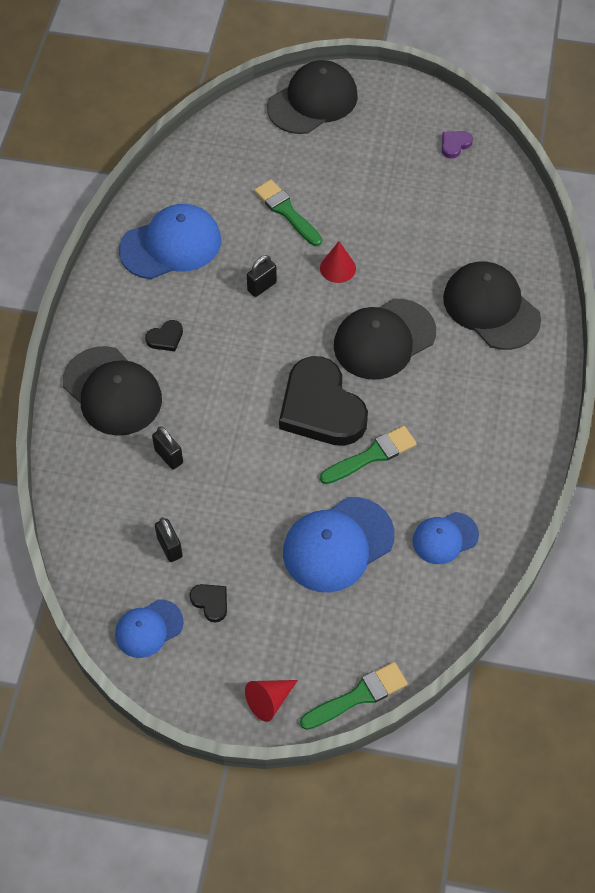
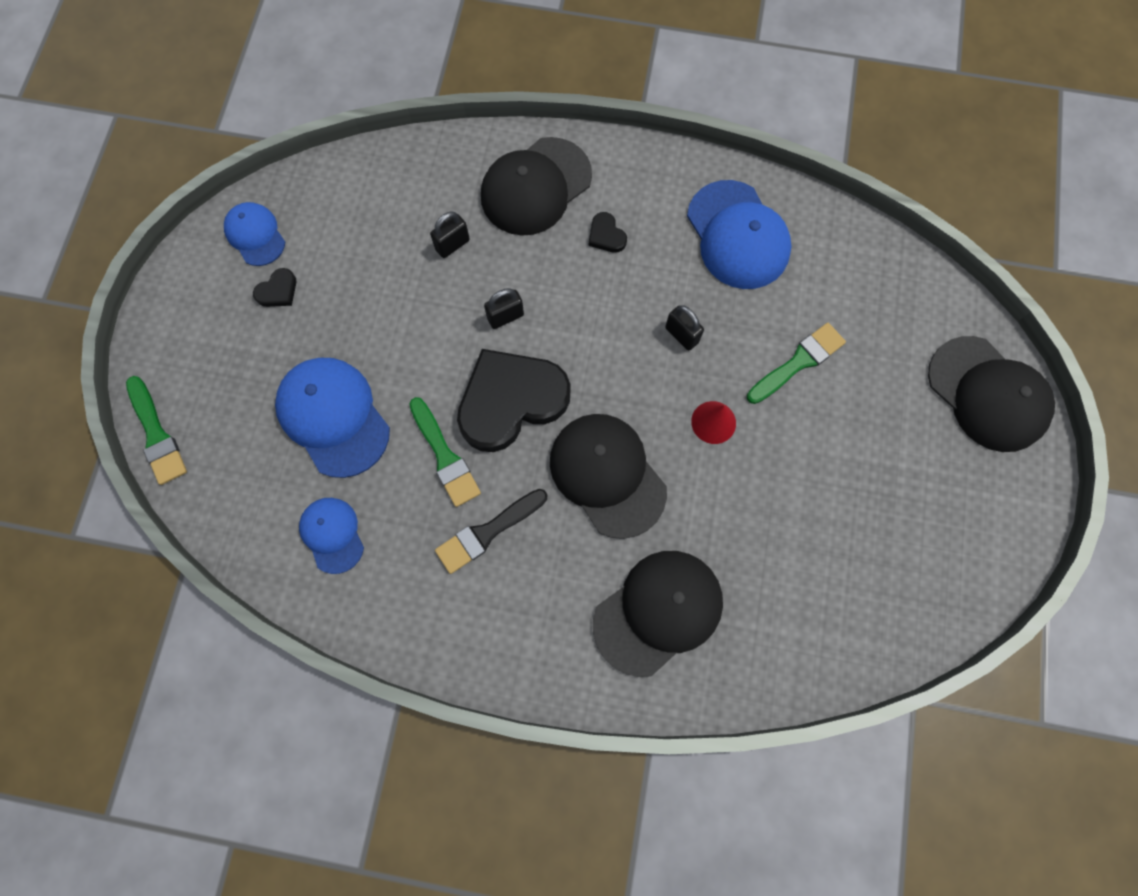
camera: 90 degrees right, 15 degrees up
black padlock [155,518,183,562] -> black padlock moved to [484,288,524,329]
red cone [245,680,298,722] -> none
purple heart [442,131,473,159] -> none
none -> black brush [435,489,547,574]

